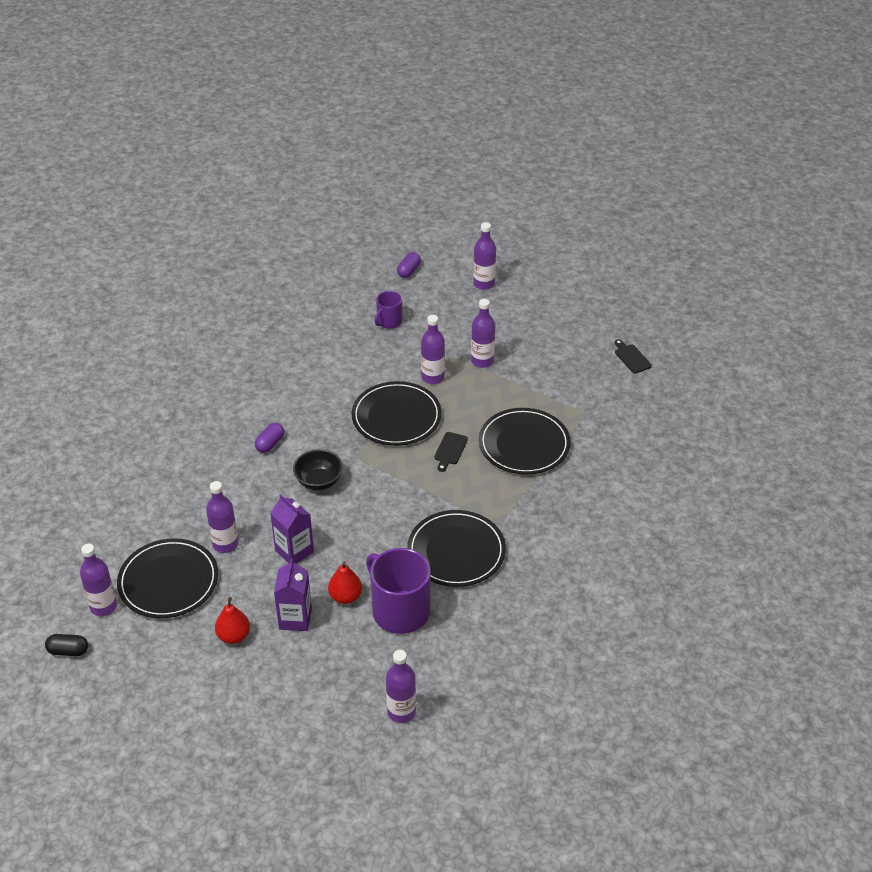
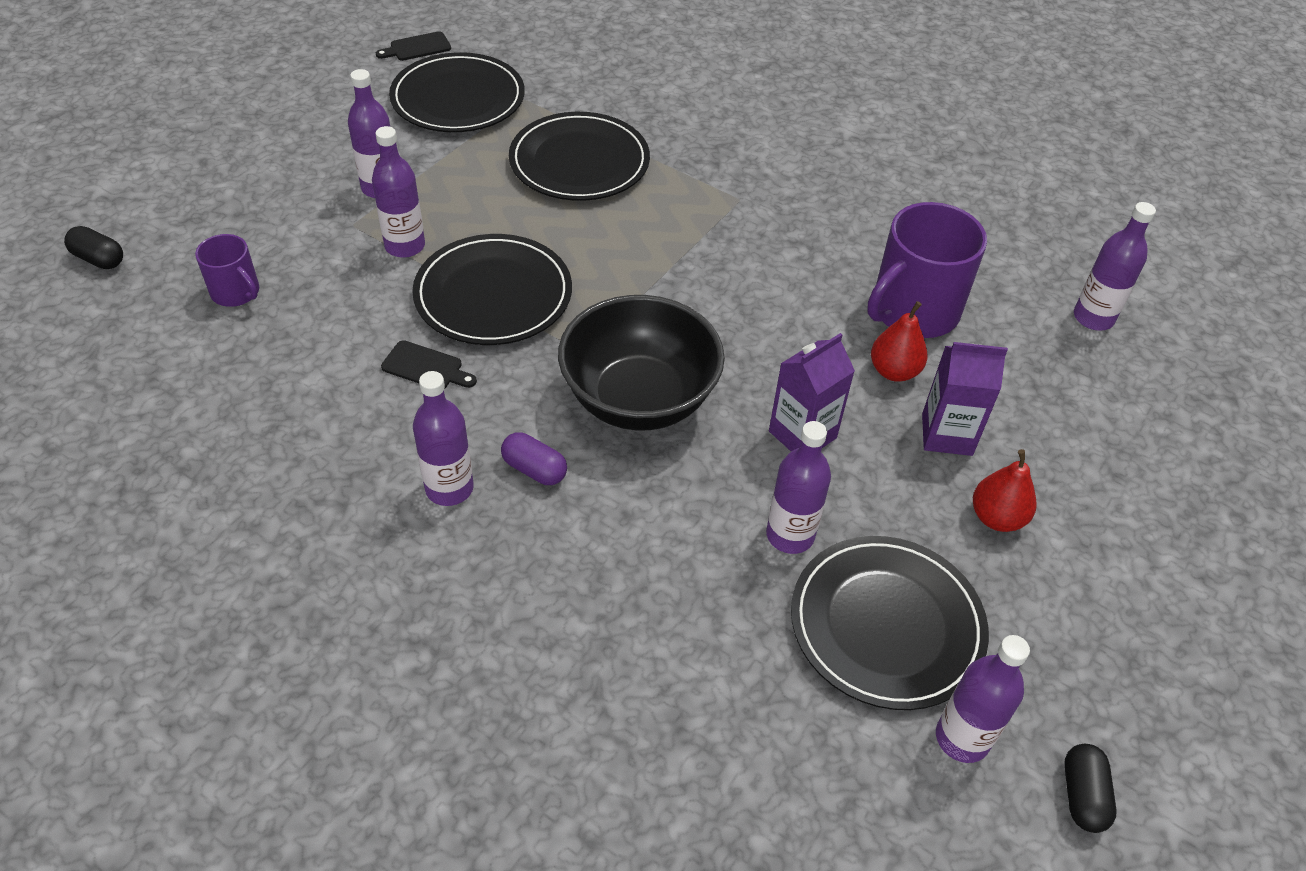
camera: 90 degrees left, 5 degrees up
black bowl [293,449,343,490] -> black bowl [558,295,725,430], size x1.79
purple capsule [397,252,421,278] -> black capsule [64,226,123,269]
black plate [407,510,506,587] -> black plate moved to [389,52,525,132]
black cutting board [434,432,468,472] -> black cutting board moved to [381,340,477,388]
purple bottle [473,222,496,290] -> purple bottle moved to [413,371,474,506]

